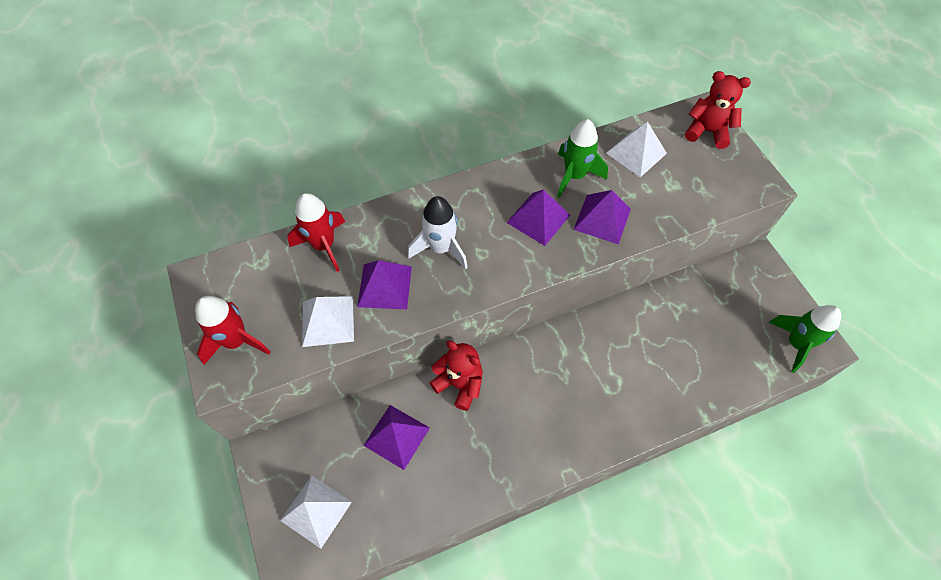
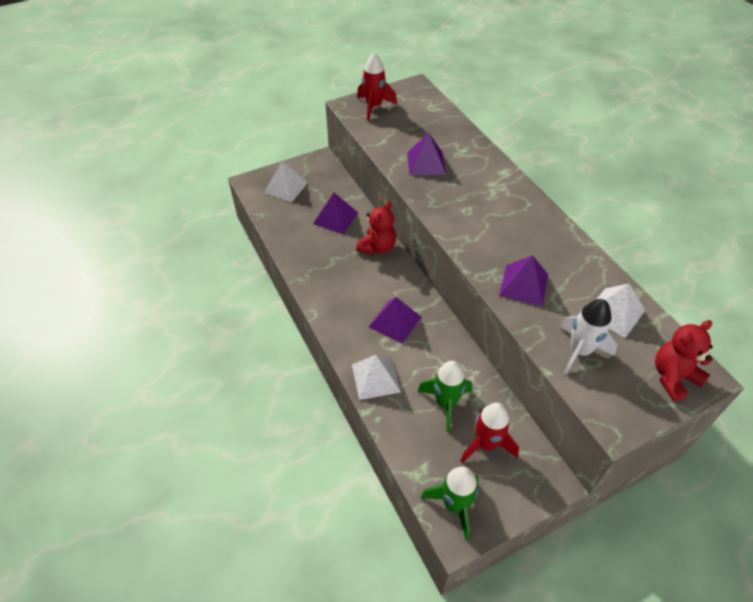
camera: 85 degrees right, 10 degrees down
red rocket [287,193,345,272] -> red rocket moved to [461,403,519,463]
white pyramid [302,296,354,347] -> white pyramid moved to [352,355,401,400]
white rocket [408,196,468,270] -> white rocket moved to [560,299,618,375]
purple pyramid [506,190,570,246] -> purple pyramid moved to [369,297,421,344]
green rocket [557,119,608,198] -> green rocket moved to [418,361,472,432]
red teddy bear [685,71,751,149] -> red teddy bear turned 135 degrees counterclockwise [655,320,713,401]

